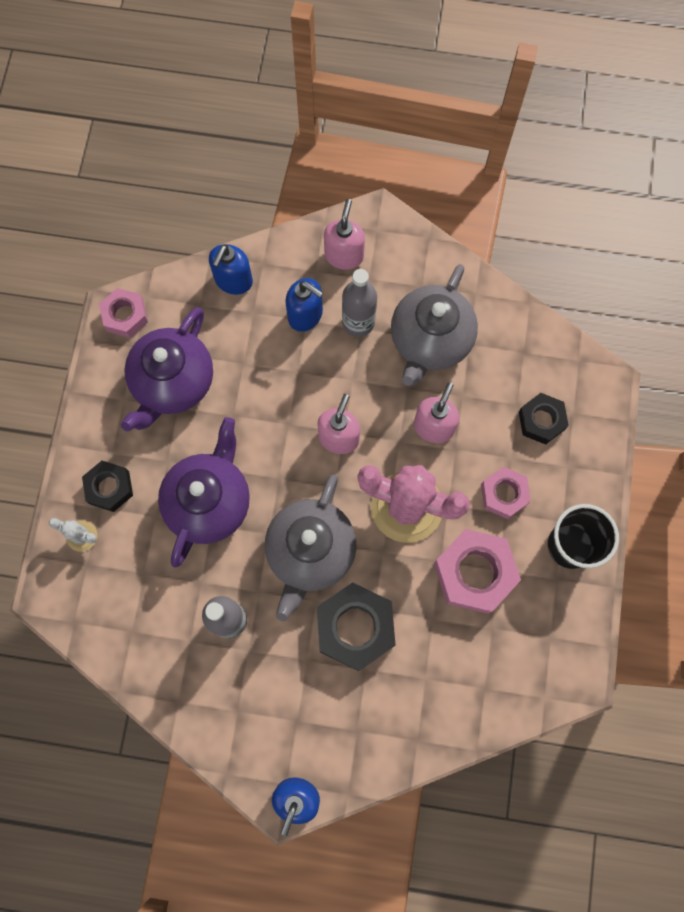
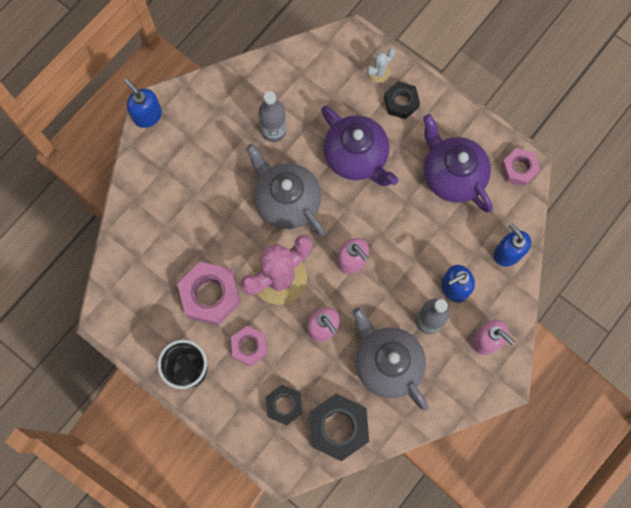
camera: 120 degrees right, 0 degrees up
black nut [317,582,396,671] -> black nut moved to [309,393,369,461]

